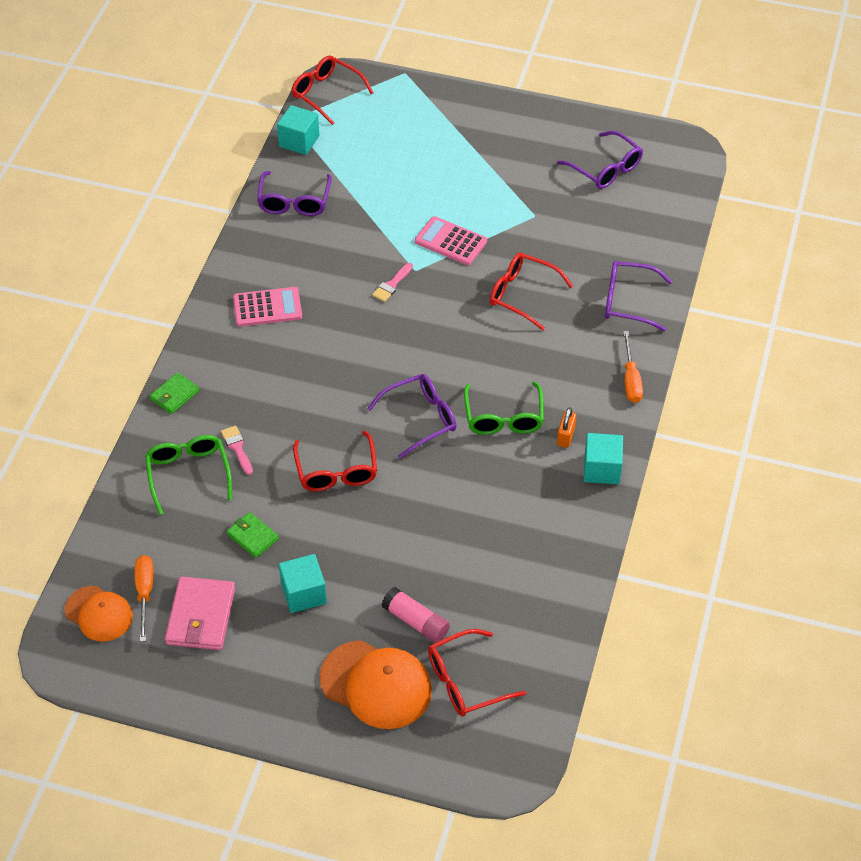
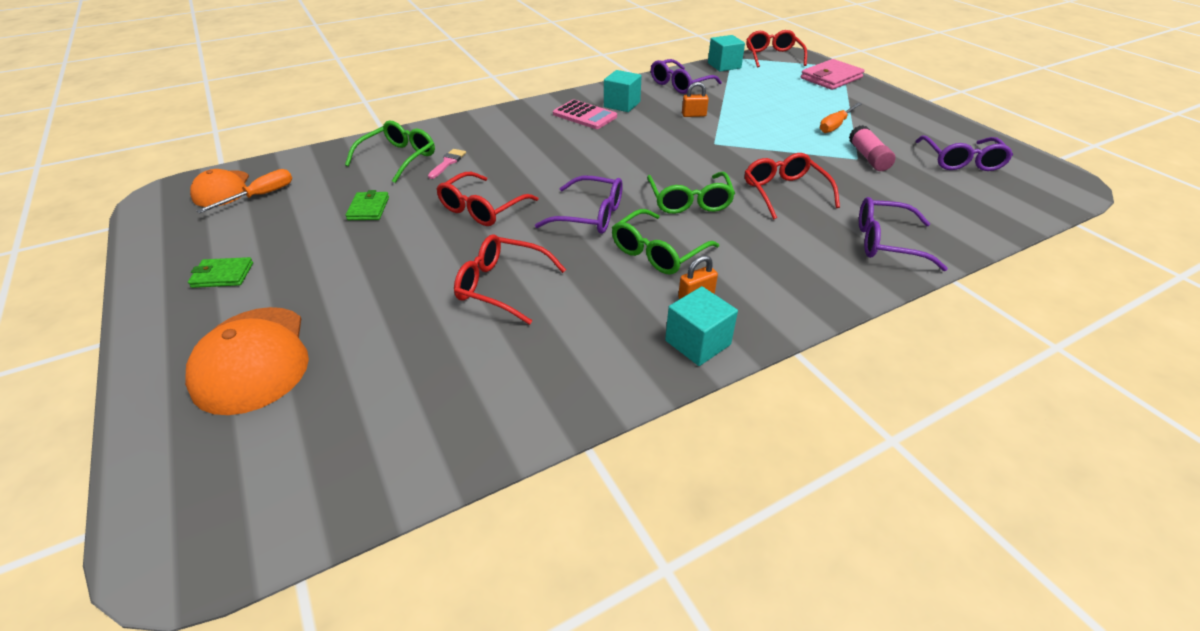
camera: 45 degrees right, 10 degrees down
green wallet [150,372,199,414] -> green wallet moved to [188,257,253,288]
pink wallet [165,576,235,650] -> pink wallet moved to [801,59,865,90]
turquoise cube [279,554,327,613] -> turquoise cube moved to [604,70,642,112]
pink brush [372,263,413,302] -> none
pink glue stick [381,587,450,643] -> pink glue stick moved to [849,125,896,171]
pink calculator [415,216,487,265] -> none
red glasses [428,629,526,716] -> red glasses moved to [454,234,566,325]
purple glasses [605,261,672,331] -> purple glasses turned 45 degrees counterclockwise [859,197,948,271]
orange screwdriver [623,331,643,403] -> orange screwdriver moved to [820,103,862,133]
none -> green glasses [647,172,735,214]
none -> orange padlock [682,82,709,117]

